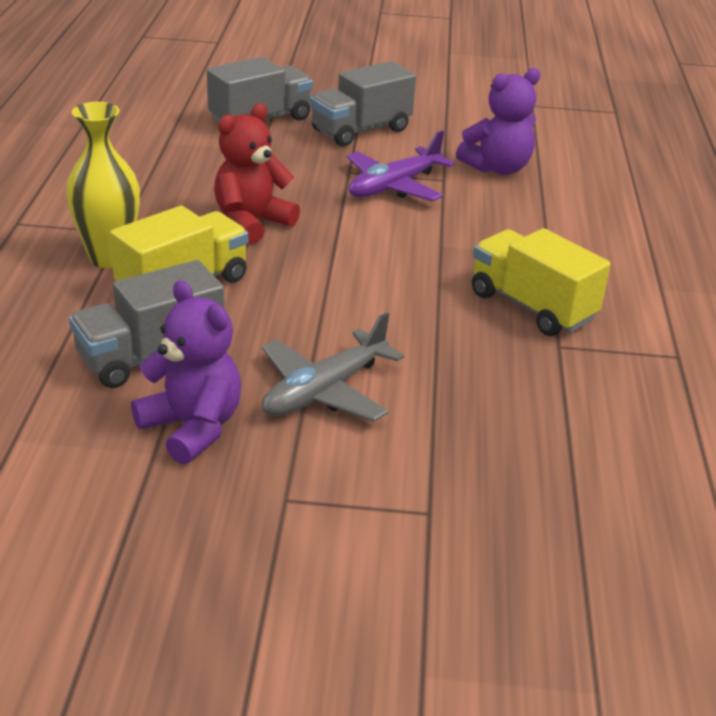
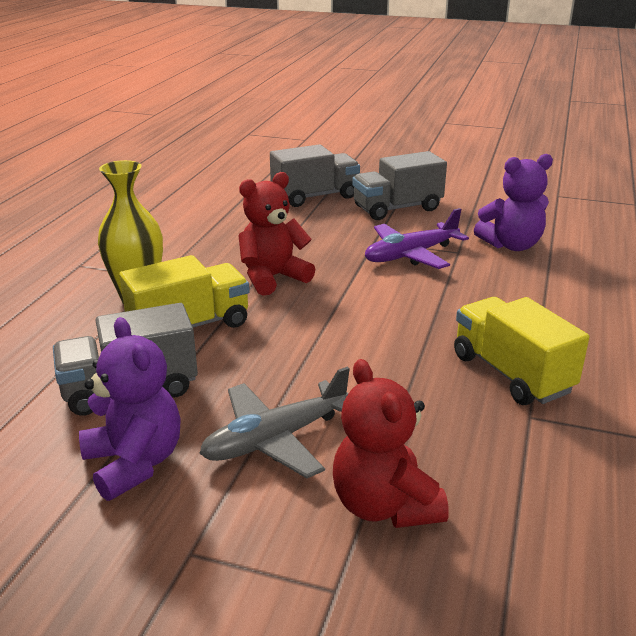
camera: 15 degrees right, 5 degrees down
none -> red teddy bear [333,359,449,528]

